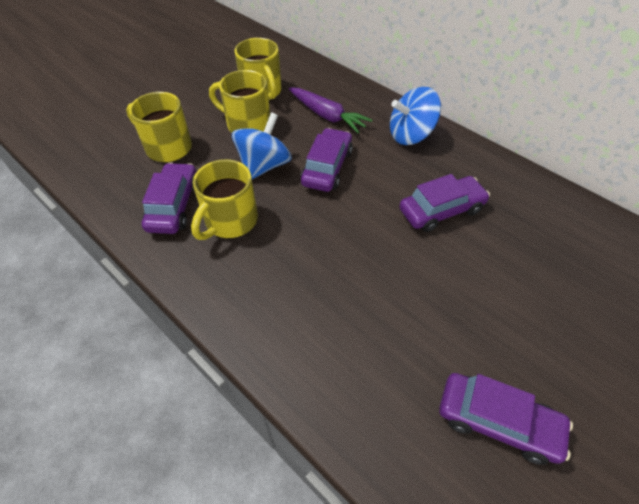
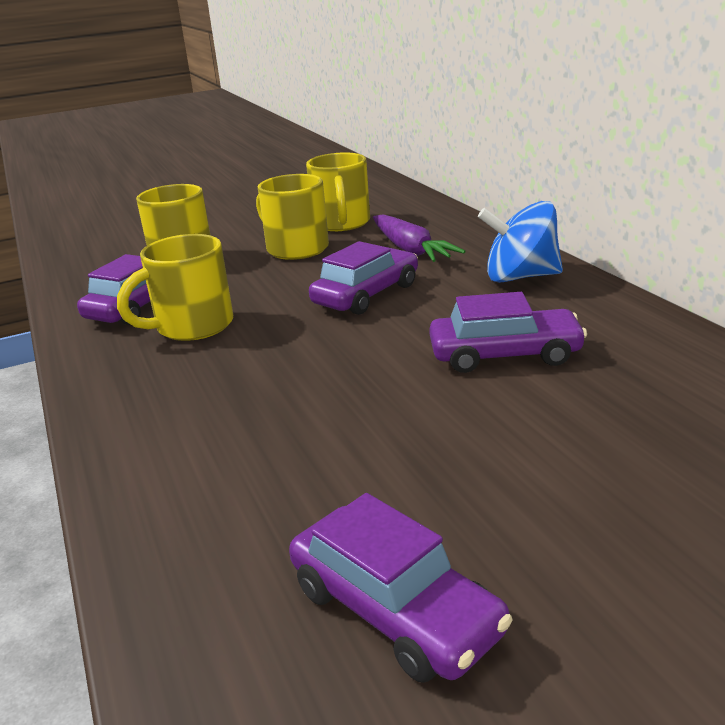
camera: 25 degrees right, 25 degrees down
blue spinning top [232,112,292,179] -> none

